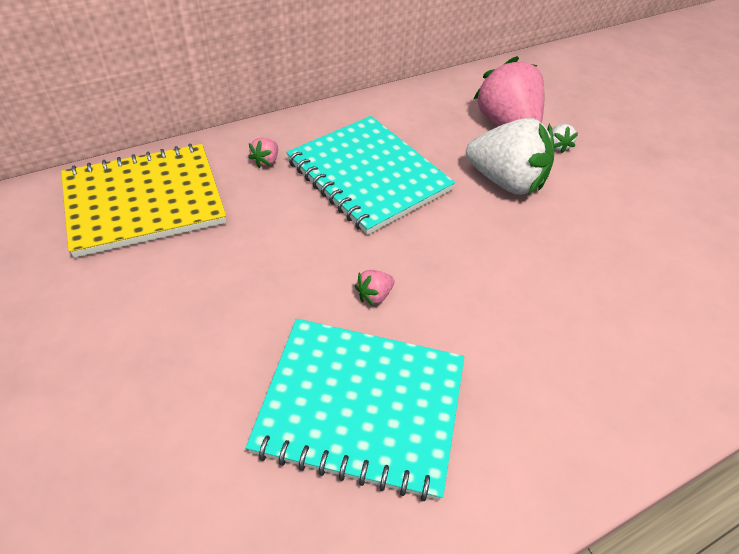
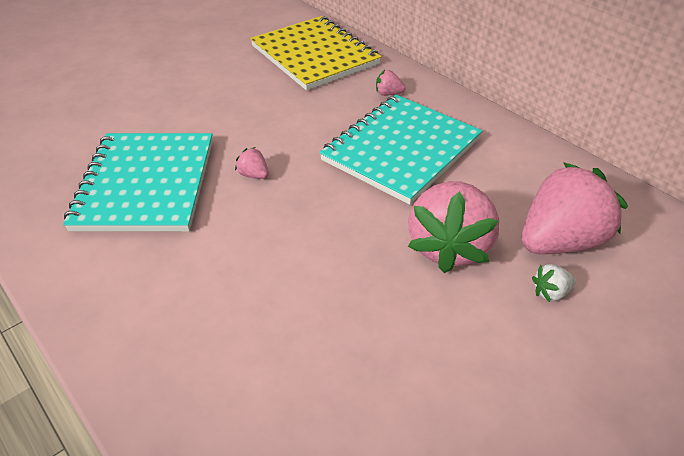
camera: 80 degrees right, 5 degrees down
white strawberry [466,118,554,195] -> pink strawberry [408,181,499,273]

